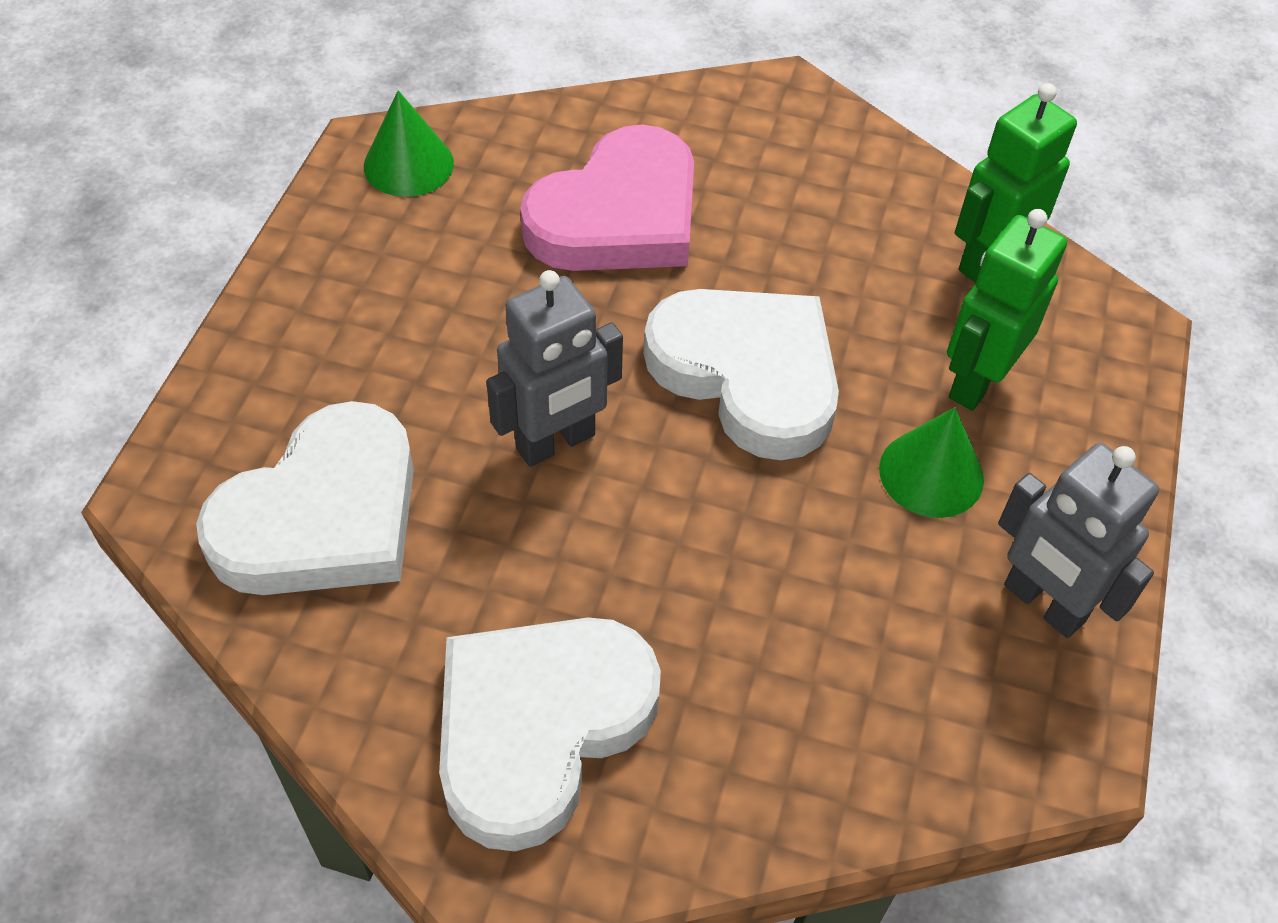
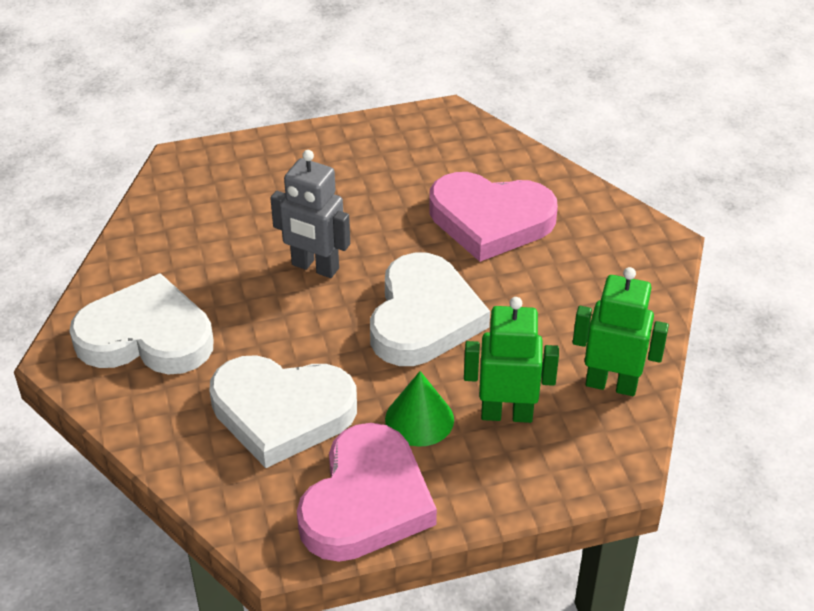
camera: 60 degrees right, 10 degrees down
white heart [196,401,414,595] -> white heart moved to [209,355,357,468]
green cone [364,91,454,197] -> none
grey robot [998,443,1159,638] -> pink heart [297,423,437,562]

